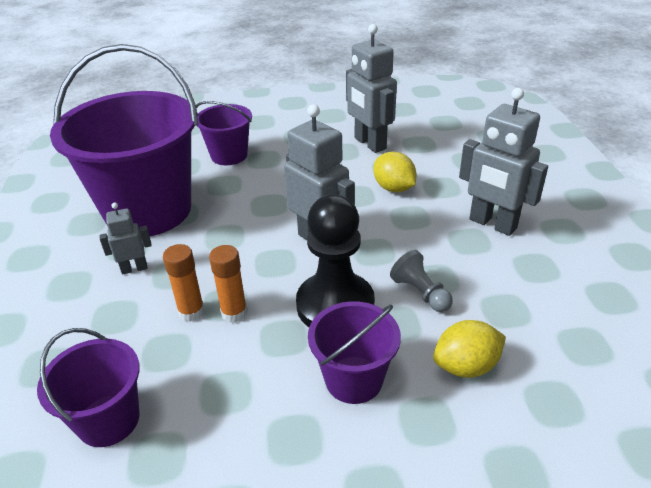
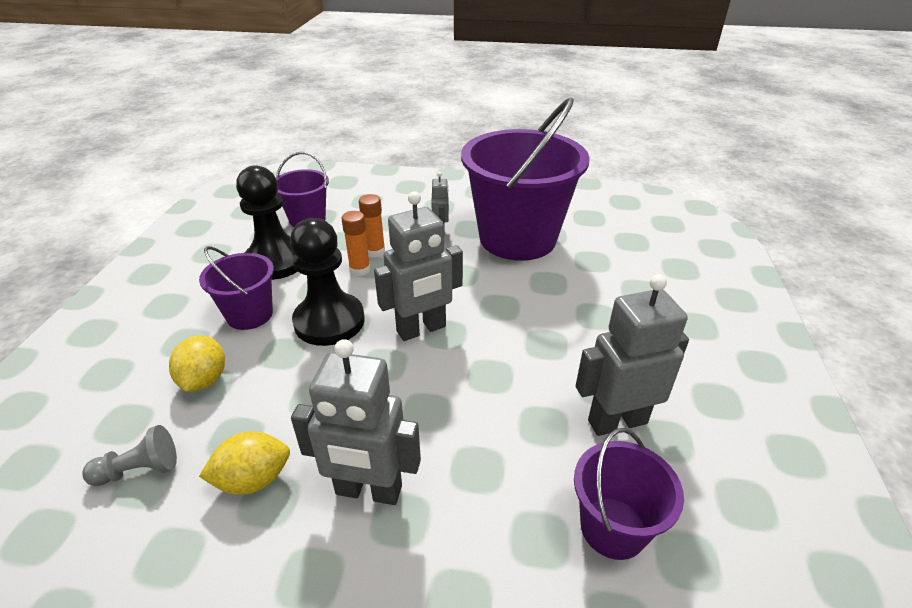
camera: 105 degrees right, 0 degrees up
purple bucket [196,101,252,165] -> purple bucket moved to [574,428,684,560]
yellow lemon [373,152,416,192] -> yellow lemon moved to [199,431,290,495]
grey pawn [390,250,453,312] -> grey pawn moved to [82,425,177,486]
grey robot [459,88,548,236] -> grey robot turned 135 degrees counterclockwise [291,339,421,505]
none -> black pawn [236,165,298,280]

